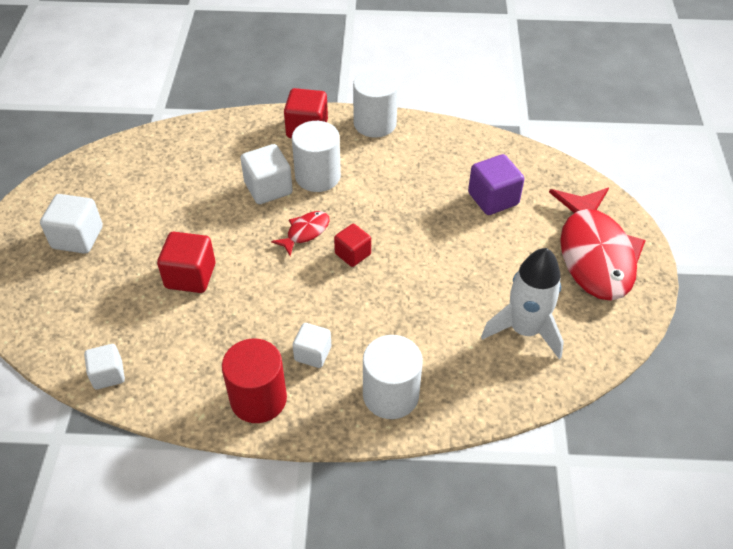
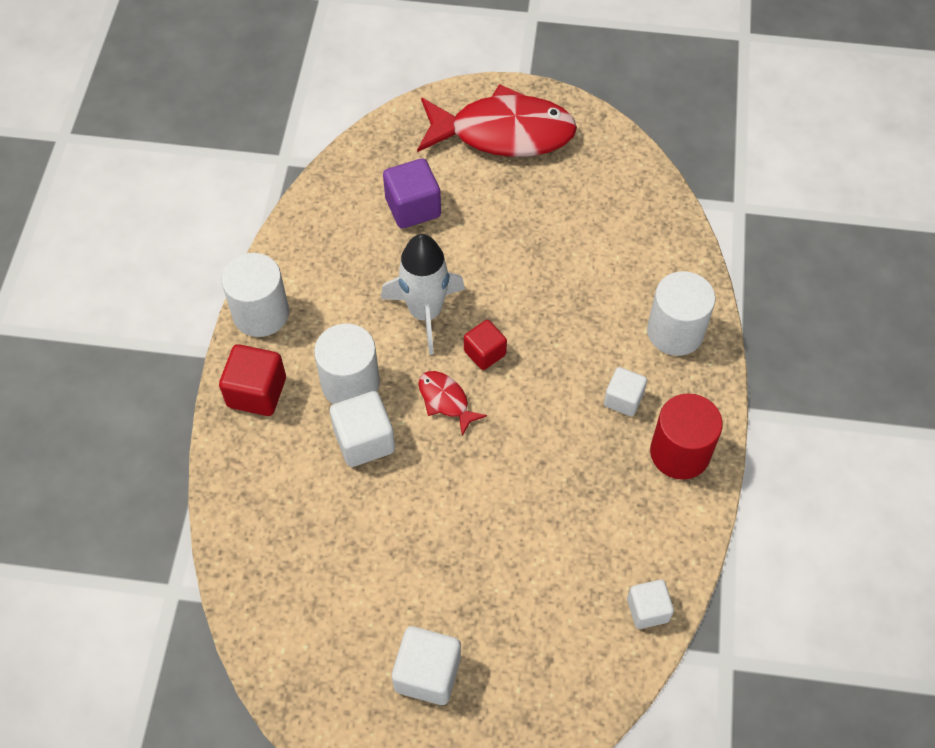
camera: 85 degrees left, 10 degrees up
red cube [157,232,215,293] -> none
white rocket [481,248,564,359] -> white rocket moved to [381,234,465,355]

